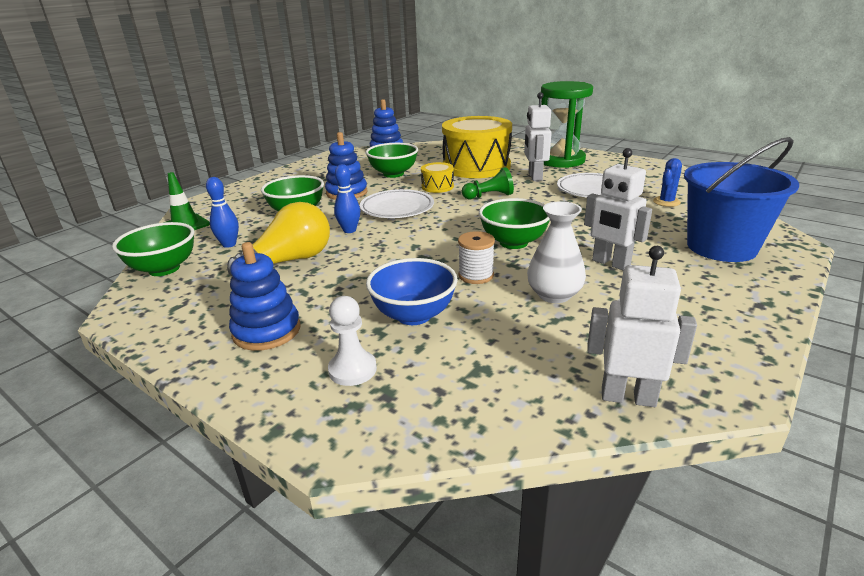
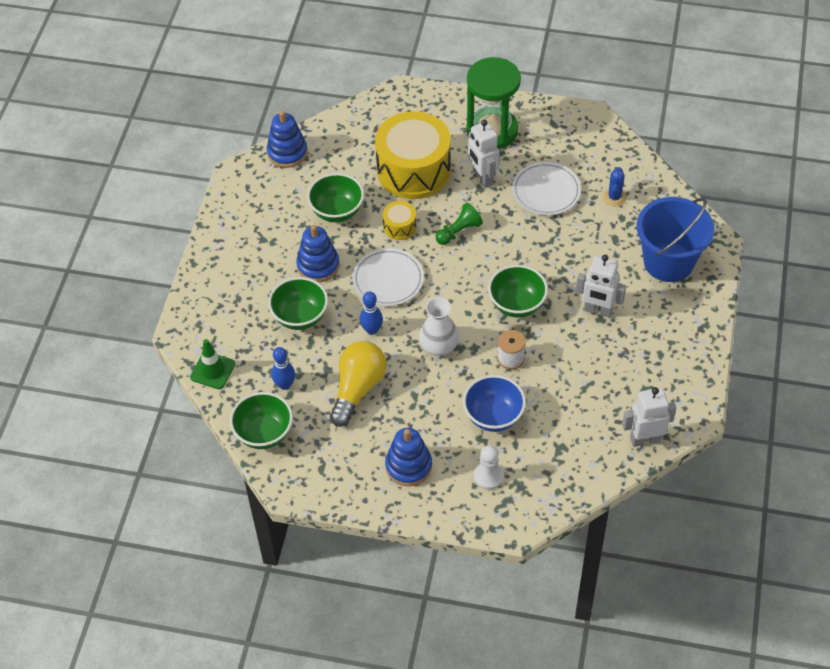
camera: 25 degrees left, 25 degrees up
white vase [527,201,586,303] -> white vase moved to [419,297,459,356]

